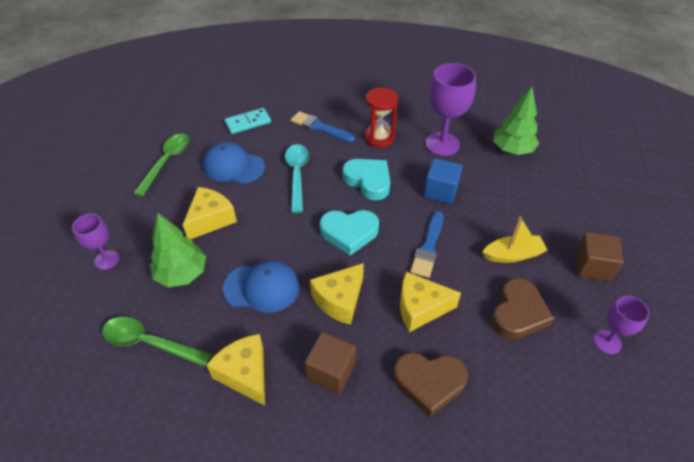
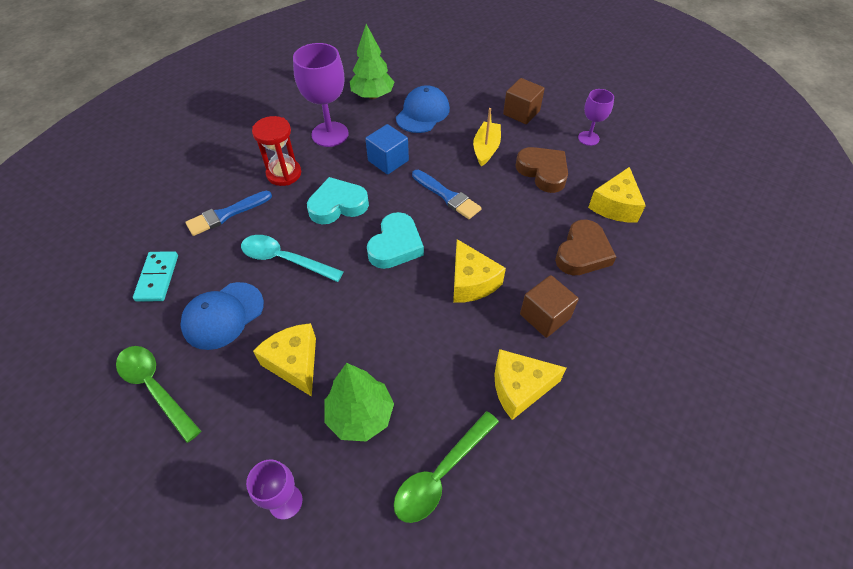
camera: 65 degrees left, 5 degrees up
blue cap [223,260,300,313] -> blue cap moved to [396,85,450,133]
yellow cheese [400,272,461,332] -> yellow cheese moved to [588,167,646,223]

